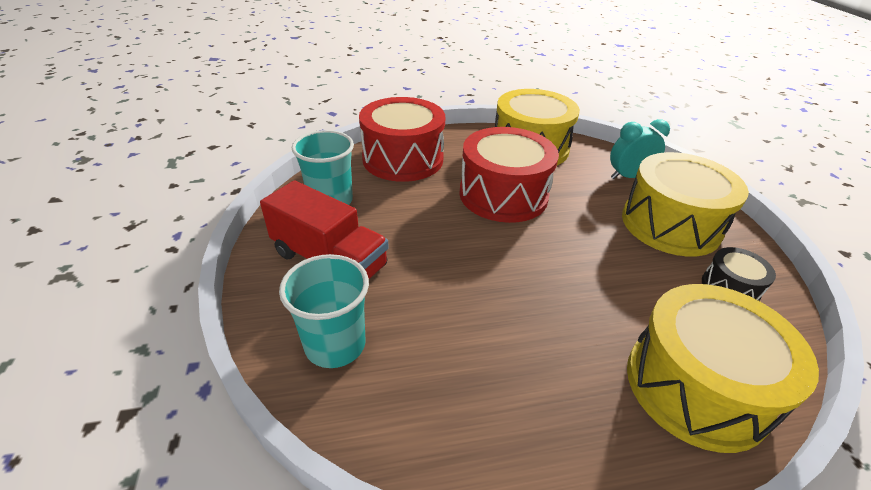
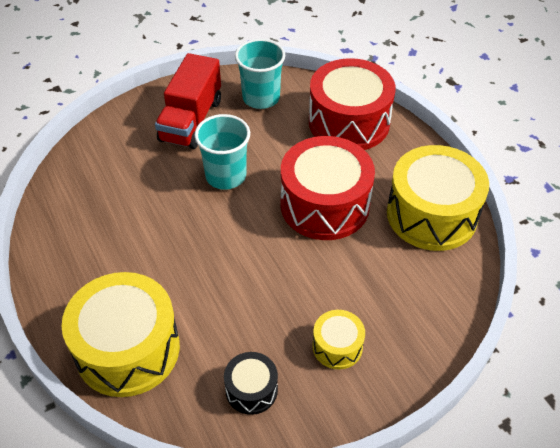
camera: 75 degrees right, 10 degrees up
turquoise cup [279,254,369,368] -> turquoise cup moved to [194,114,250,190]
turquoise clock [610,119,670,179] -> none
yellow drum [622,152,749,257] -> yellow drum [312,310,365,369], size x0.49

